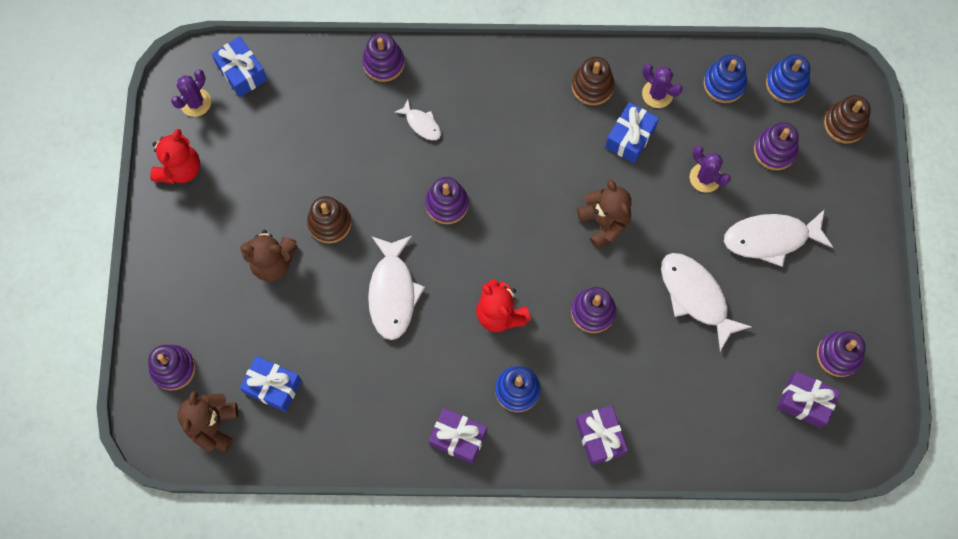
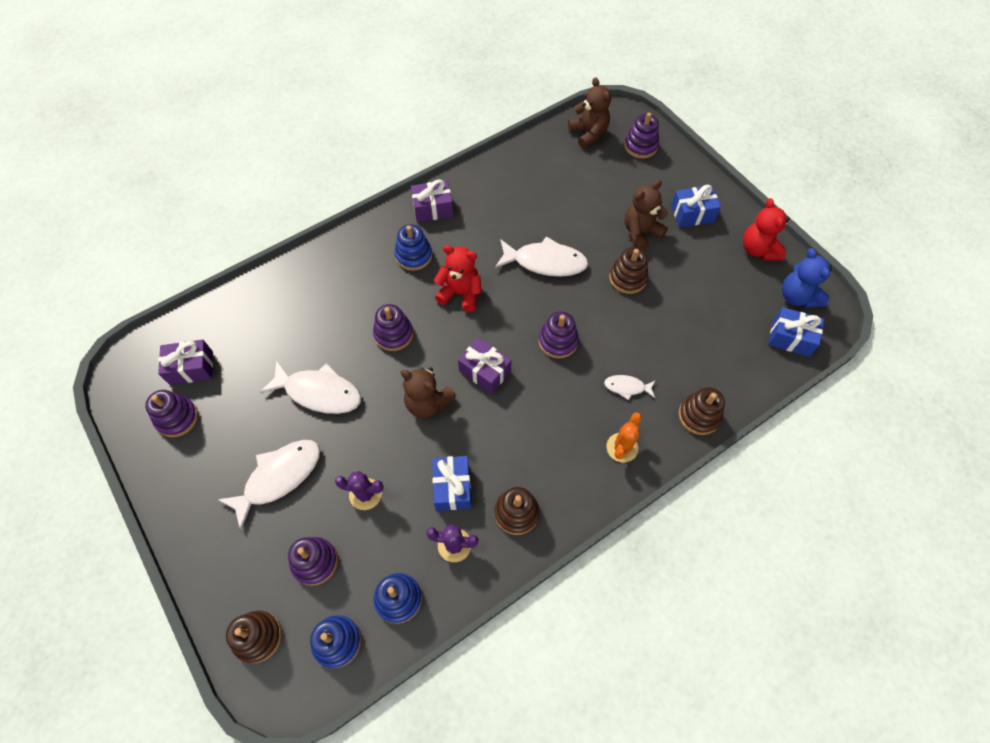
camera: 145 degrees right, 10 degrees down
purple cactus [171,70,211,117] -> blue teddy bear [782,248,832,308]
blue gift [240,356,302,412] -> blue gift moved to [671,185,721,227]
purple stacking toy [362,33,405,82] -> brown stacking toy [679,387,725,435]
white fish [368,236,425,340] -> white fish turned 135 degrees clockwise [495,236,588,277]
purple gift [576,405,628,466] -> purple gift moved to [458,338,512,394]
none -> orange cactus [607,412,642,463]

